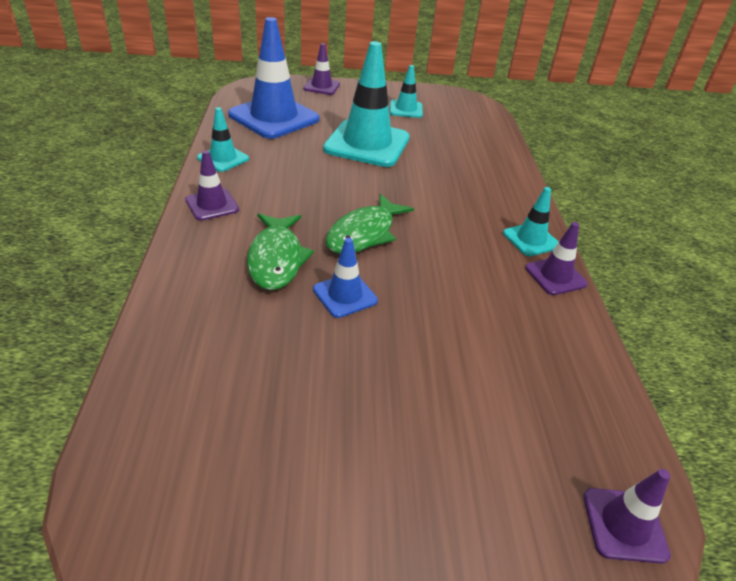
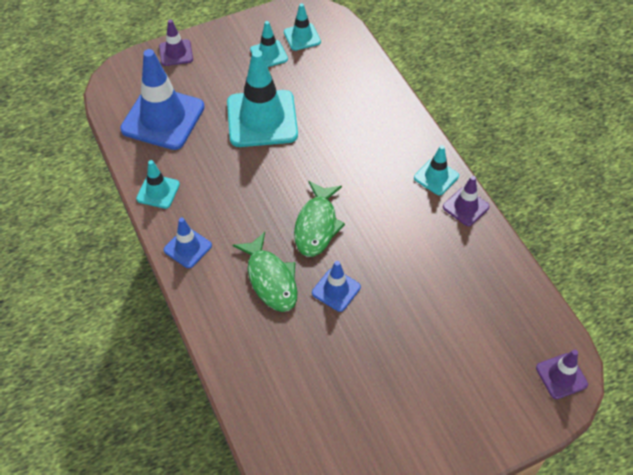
camera: 20 degrees left, 15 degrees up
purple traffic cone [185,150,239,221] -> blue traffic cone [164,218,212,268]
none -> turquoise traffic cone [284,3,321,51]

